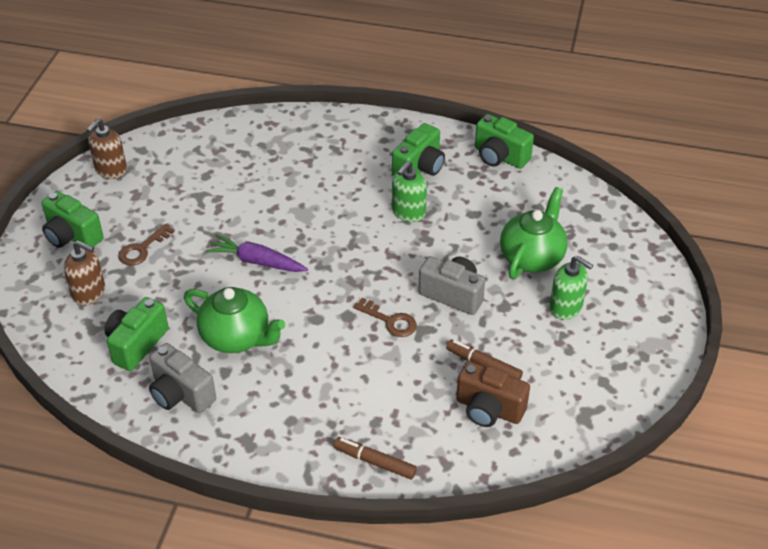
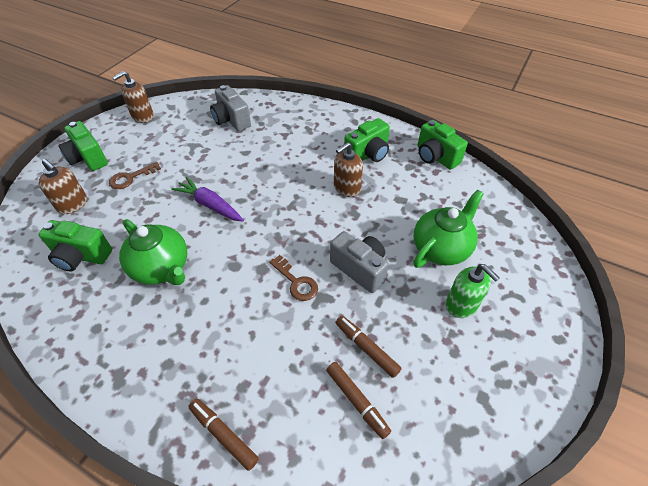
camera: 15 degrees right, 5 degrees up
green camera [105,297,169,371] -> green camera turned 120 degrees counterclockwise [39,220,112,272]
grey camera [149,343,216,413] -> grey camera moved to [210,85,251,131]
green soap dispenser [392,161,427,222] -> brown soap dispenser [334,142,363,197]
brown camera [456,361,530,427] -> brown marker [326,362,391,439]

